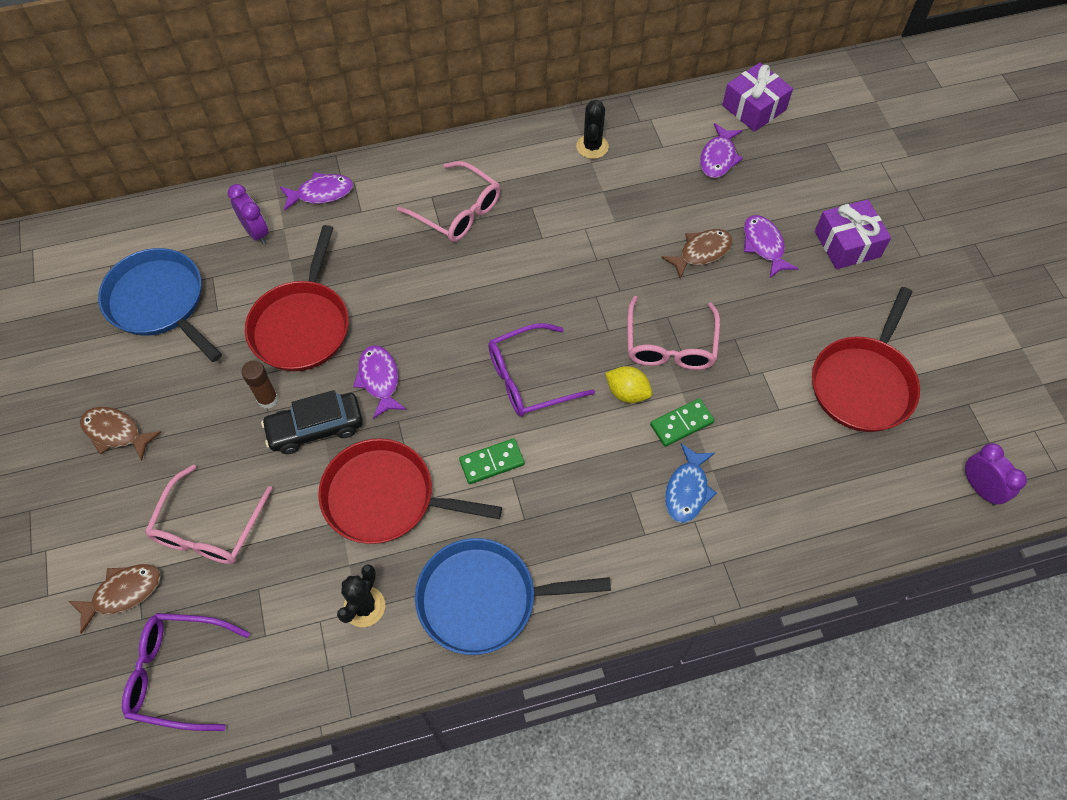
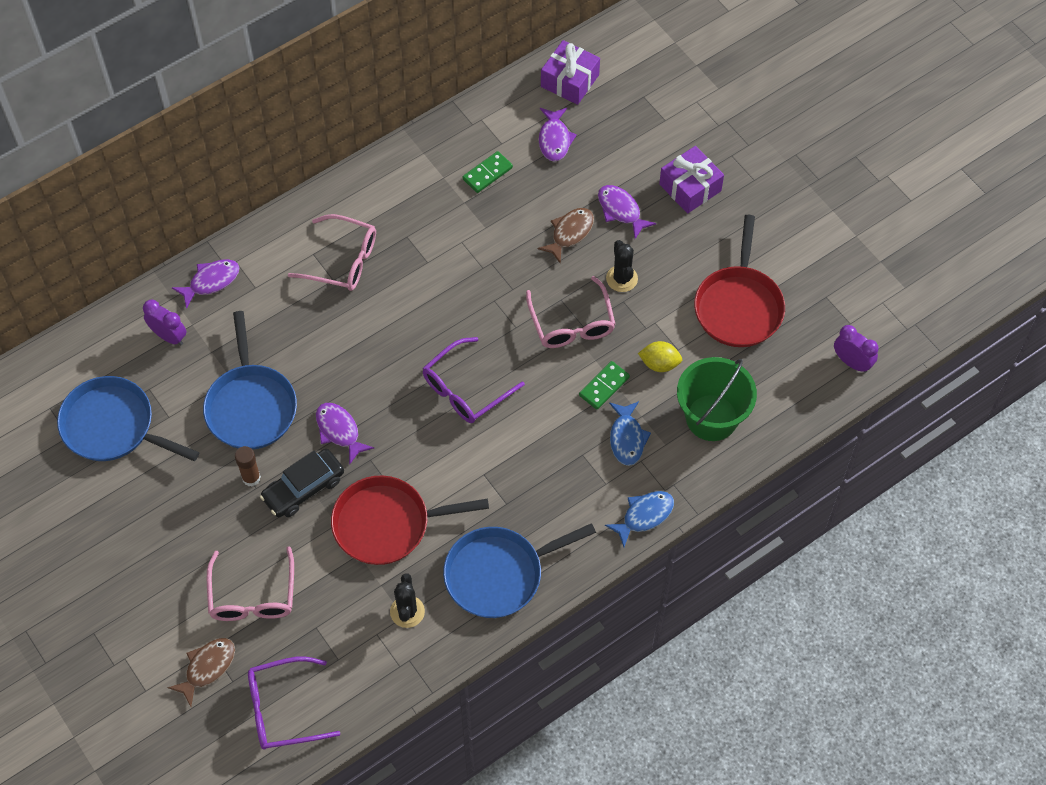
camera: 20 degrees left, 0 degrees up
brown fish [80,407,162,461] -> none
red pan [245,225,349,371] -> blue pan [203,311,297,449]
green domino [459,438,525,484] -> green domino moved to [463,151,513,193]
black cactus [576,100,609,159] -> black cactus moved to [606,240,638,292]
yellow lemon [605,366,652,403] -> yellow lemon moved to [638,341,682,372]
none -> blue fish [605,491,674,547]
none -> green bucket [677,357,757,441]

